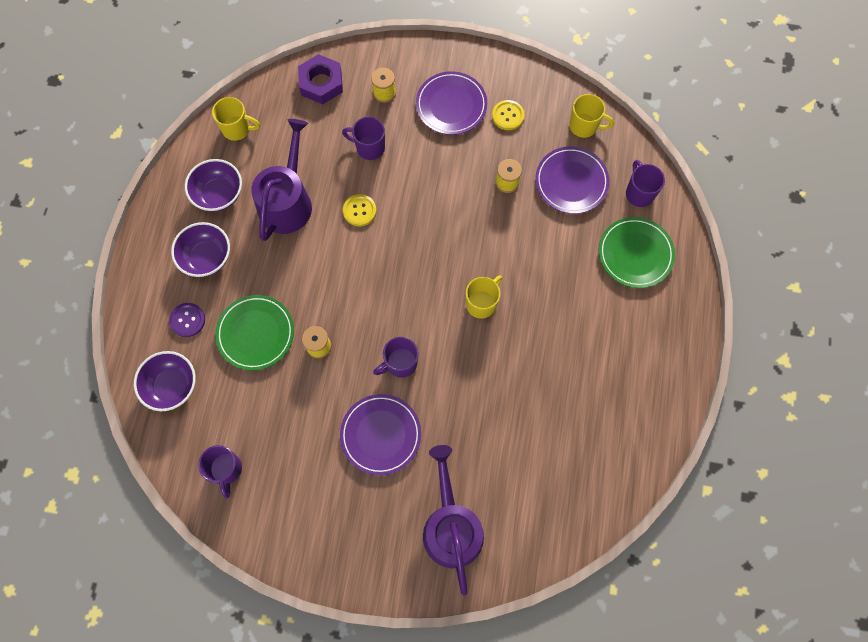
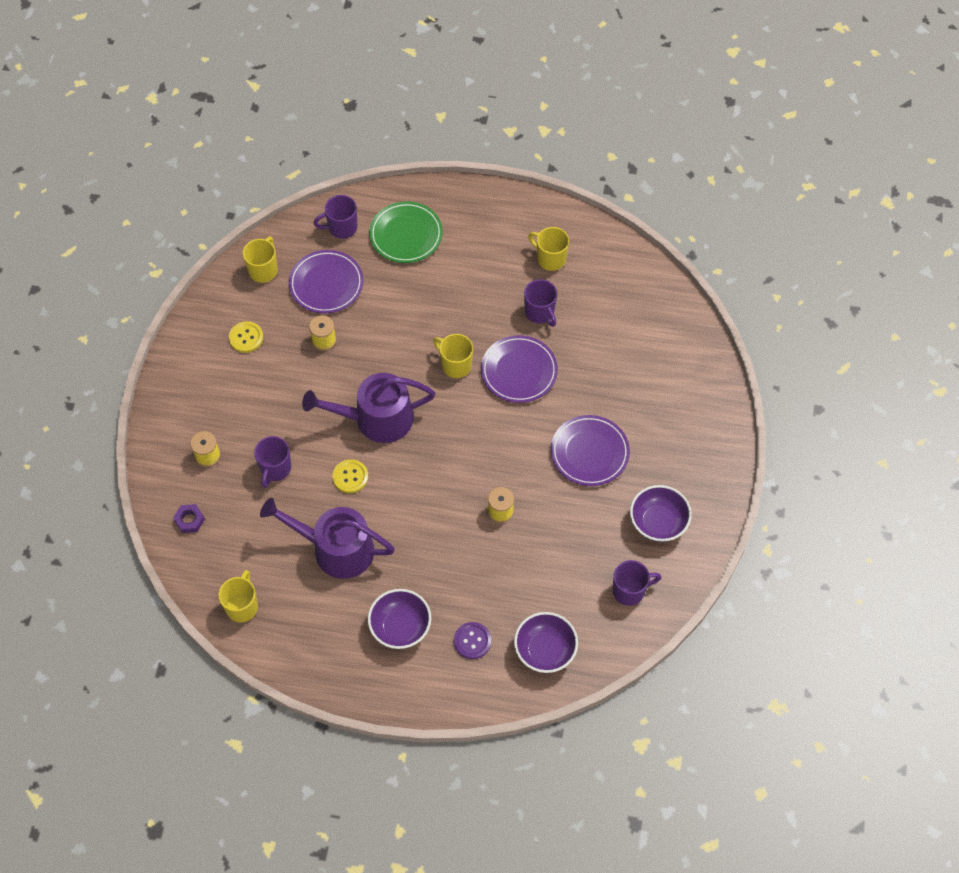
camera: 90 degrees left, 10 degrees down
purple bowl [185,159,242,212] -> purple bowl moved to [630,485,692,542]
green plate [215,295,294,370] -> none
purple nut [298,54,343,104] -> purple nut [173,504,205,533], size x0.56
purple mug [373,337,418,378] -> purple mug moved to [524,279,557,327]
purple plate [416,71,487,135] -> purple plate moved to [481,335,558,403]
purple watering can [423,445,484,595] -> purple watering can moved to [302,373,435,443]
none -> yellow mug [528,227,569,271]

